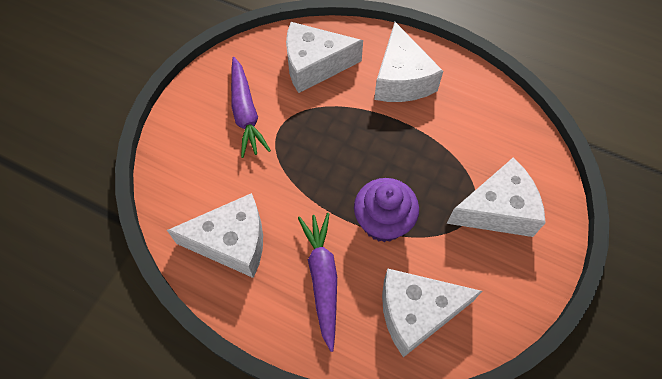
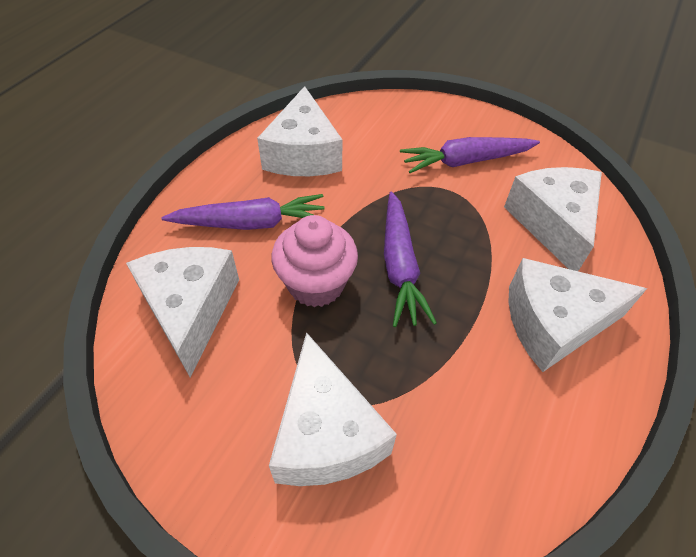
camera: 90 degrees right, 10 degrees down
purple cupcake [354,178,419,242] -> pink cupcake [271,215,358,307]
none -> purple carrot [384,192,437,327]

